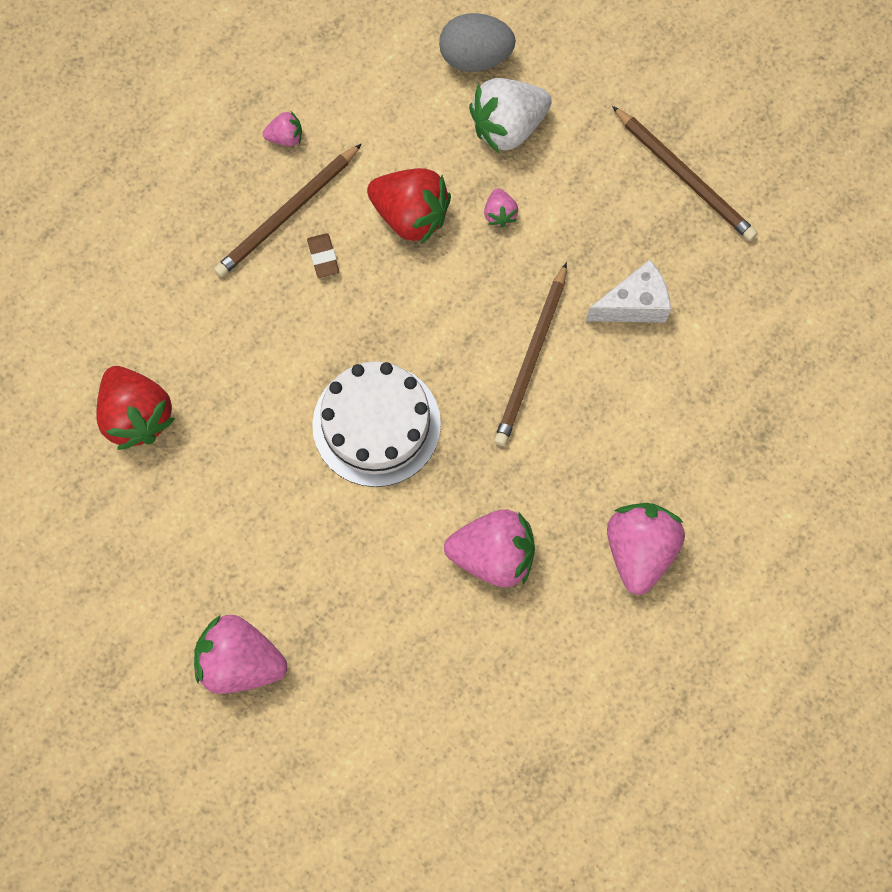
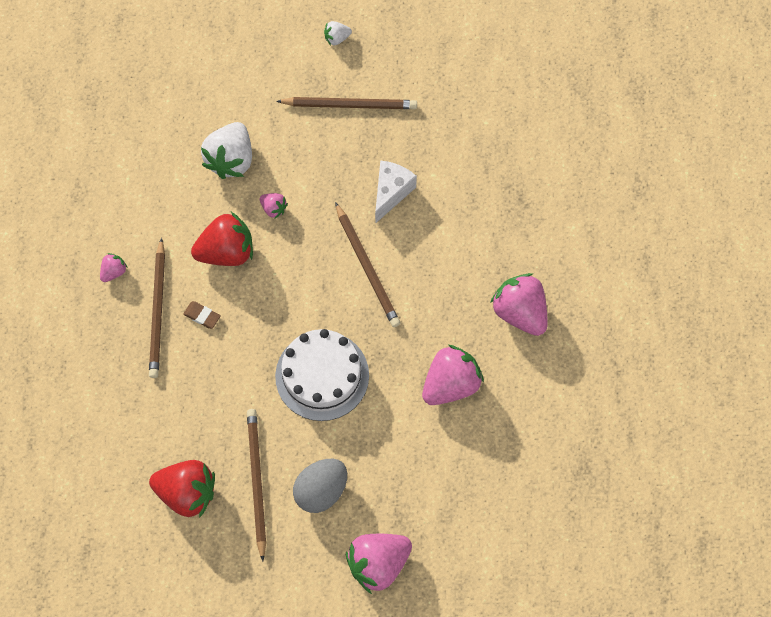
camera: 45 degrees left, 5 degrees down
grey egg [439,13,516,72] -> grey egg moved to [293,459,347,513]
none -> brown pencil [247,409,266,561]
none -> white strawberry [324,21,352,45]

